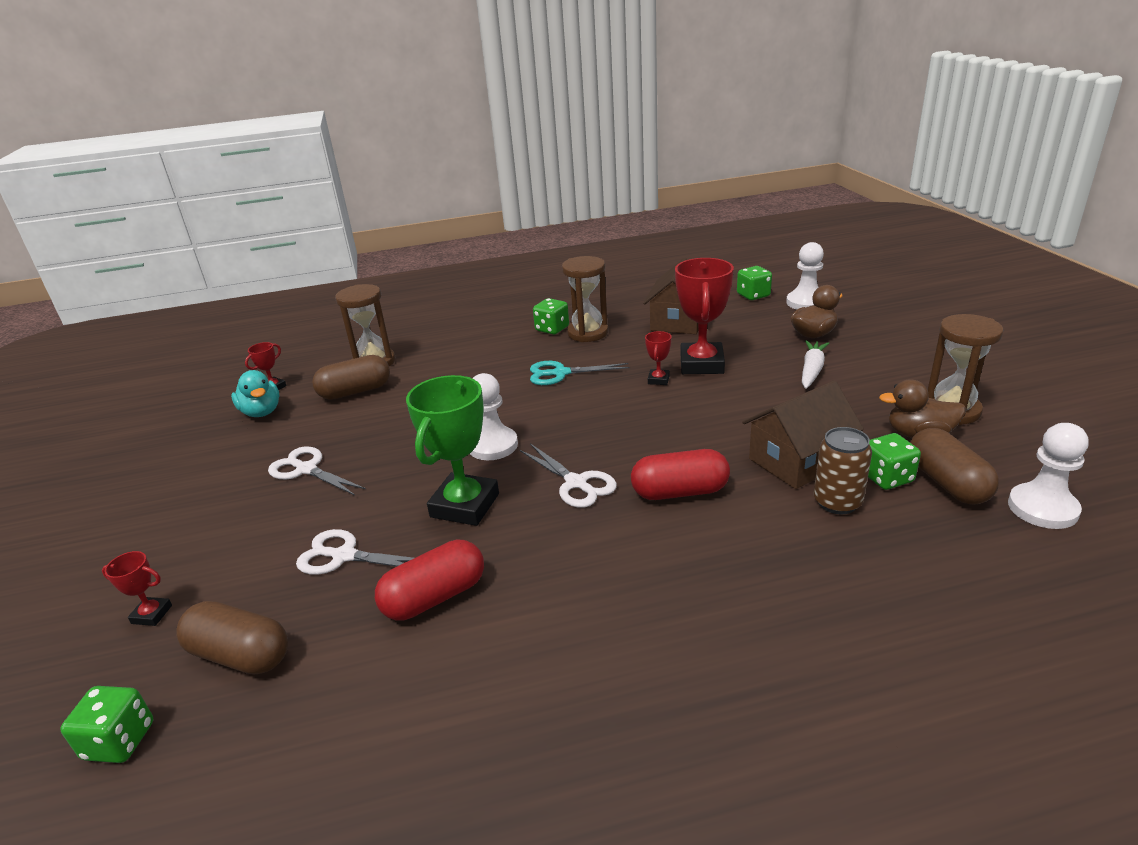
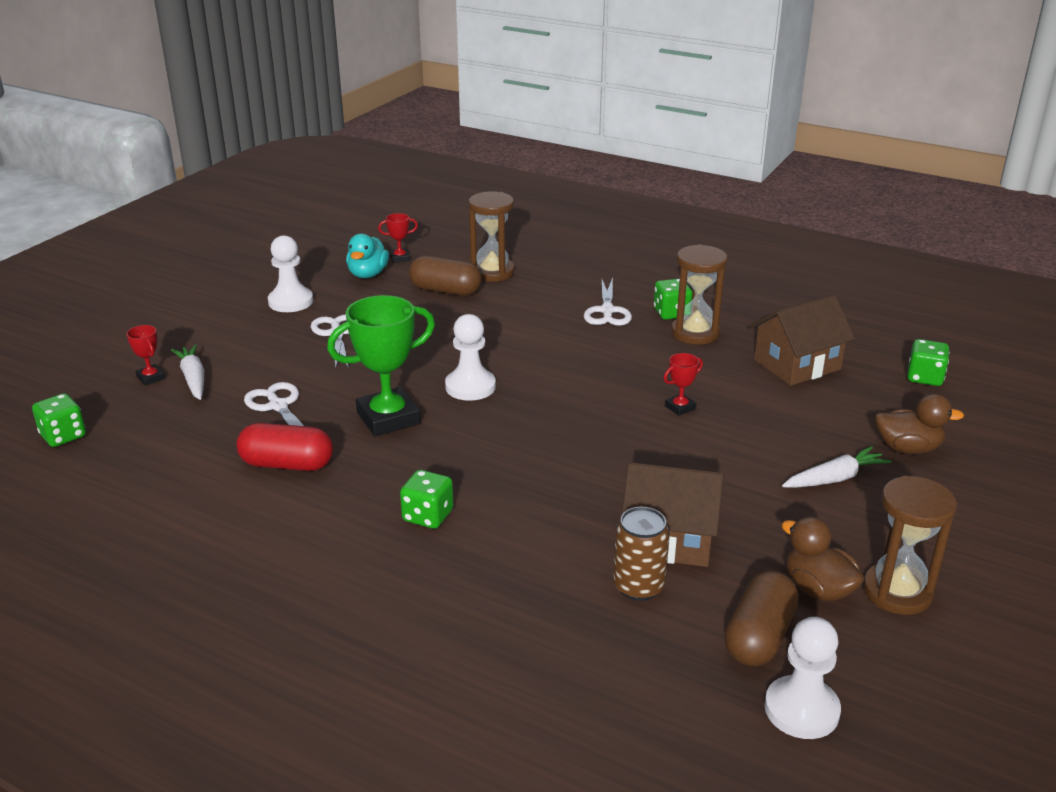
camera: 40 degrees right, 0 degrees up
brown capsule [176,601,288,674] -> none
white scissors [520,444,617,508] -> white scissors moved to [584,277,632,326]
turquoise scissors [530,361,629,385] -> none
red capsule [631,449,730,500] -> none
red trophy [675,258,734,374] -> none
white pawn [786,242,824,310] -> white pawn moved to [268,235,313,312]
green dice [868,433,921,490] -> green dice moved to [400,470,454,529]
none -> white carrot [171,344,204,400]

